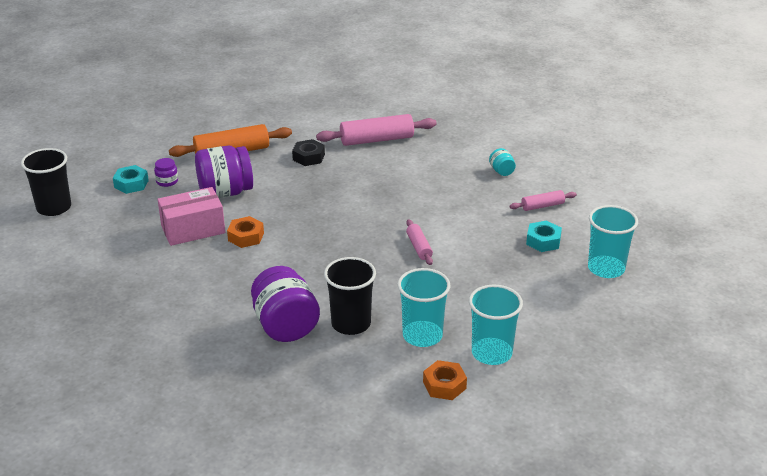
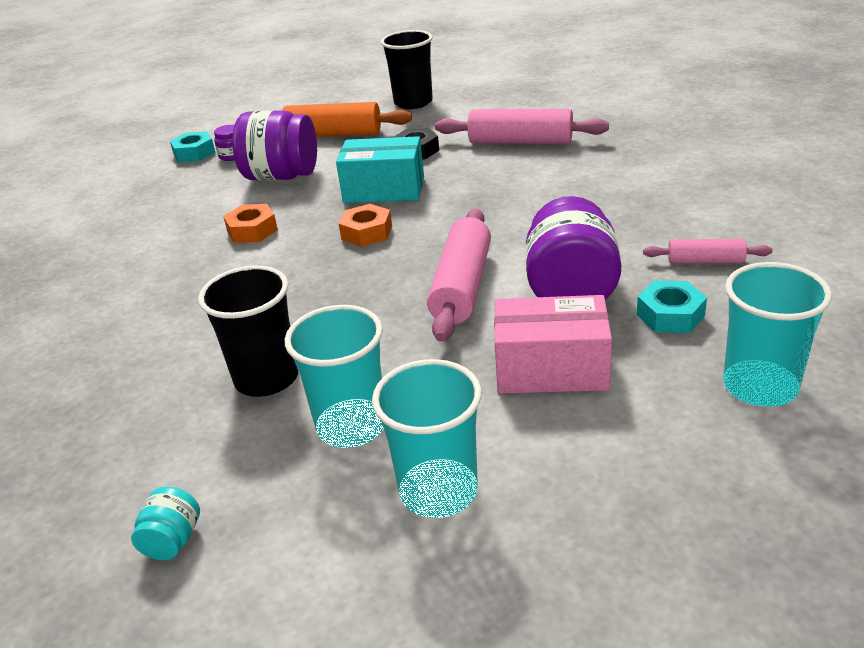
camera: 30 degrees right, 0 degrees up
black cup [21,148,71,216] -> black cup moved to [381,30,433,109]
pink box [158,187,225,246] -> pink box moved to [494,295,612,394]
purple jar [251,266,320,342] -> purple jar moved to [525,196,621,300]
pink rolling pin [406,219,433,265] -> pink rolling pin [427,209,491,342], size x1.85
orange nut [423,360,467,400] -> orange nut moved to [339,204,392,247]
turquoise jar [489,148,516,176] -> turquoise jar moved to [131,487,200,560]
none -> turquoise box [336,136,424,203]

